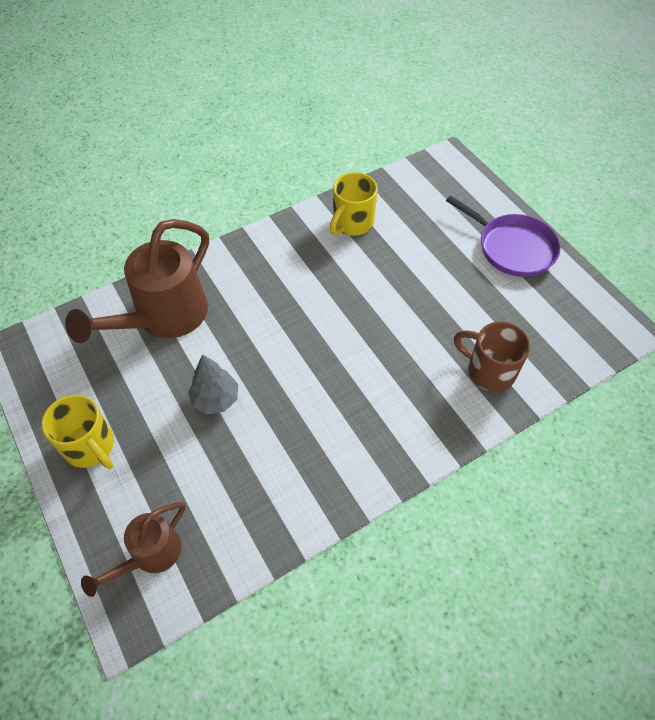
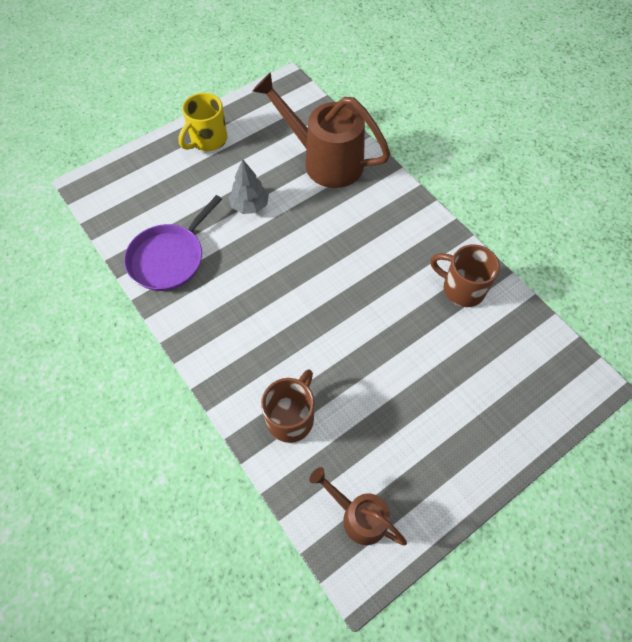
camera: 85 degrees right, 5 degrees up
brown watering can [81,502,185,597] -> brown watering can moved to [309,467,407,545]
yellow mug [330,172,378,236] -> brown mug [430,244,500,307]
purple pan [446,196,561,277] -> purple pan moved to [124,195,222,291]

